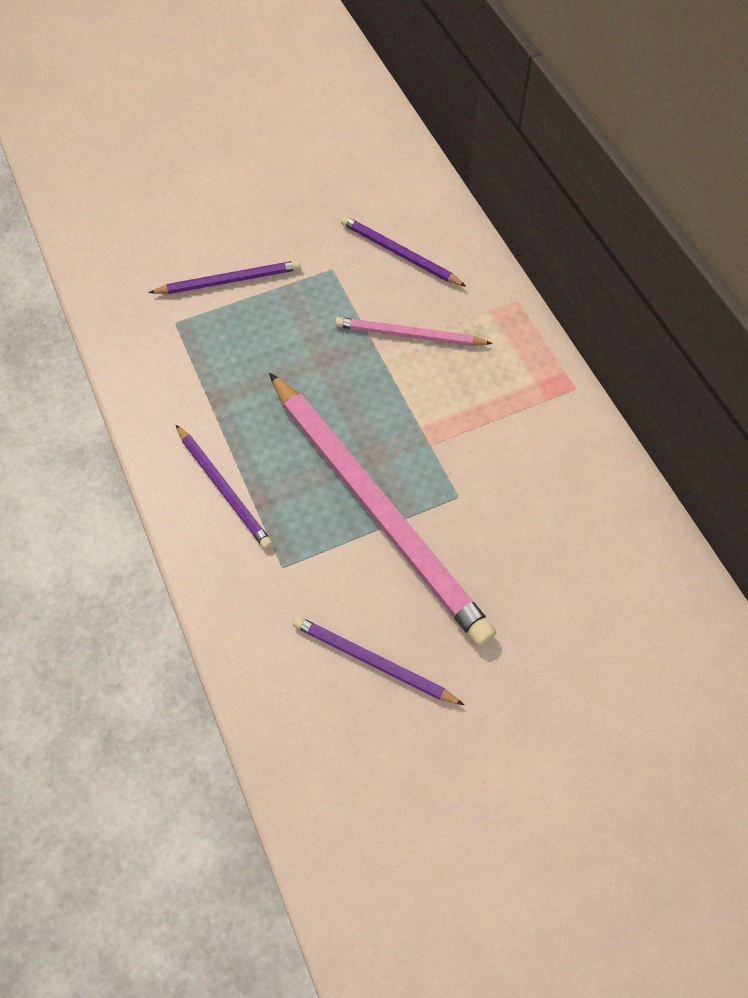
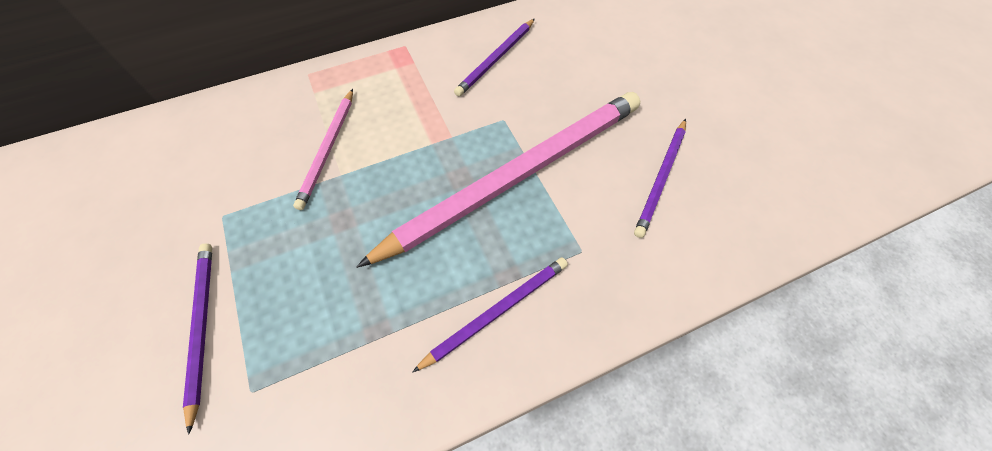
camera: 90 degrees left, 0 degrees up
purple pencil [341,216,466,287] -> purple pencil moved to [454,19,535,96]

